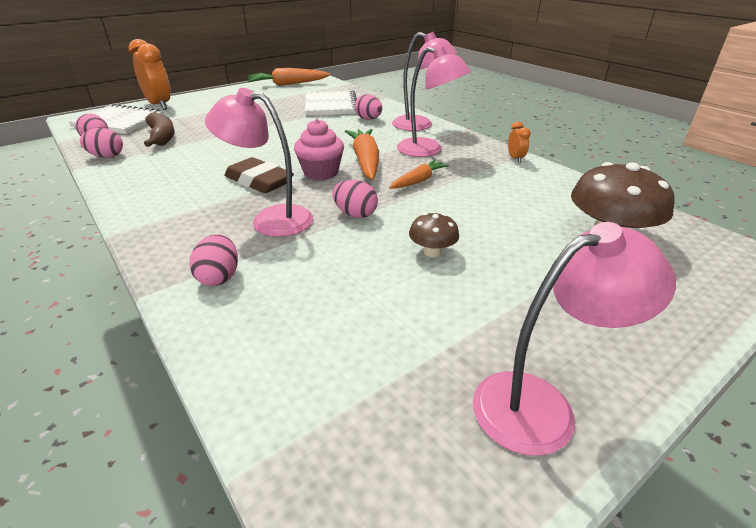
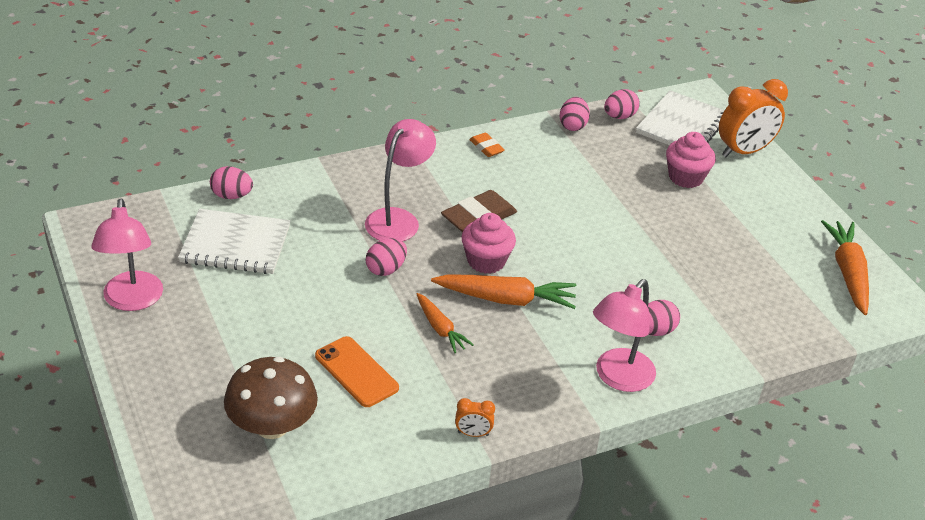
camera: 100 degrees right, 5 degrees up
brown banana [144,112,175,147] -> none
pink egg [189,234,238,286] -> pink egg moved to [210,166,253,199]
white notebook [305,90,357,116] -> white notebook moved to [178,209,290,274]
pink lamp [397,47,471,157] -> none
brown mushroom [409,213,459,257] -> none
none -> orange phone [315,336,399,407]
none -> orange eraser [469,132,505,157]
none -> pink cupcake [666,132,716,188]

